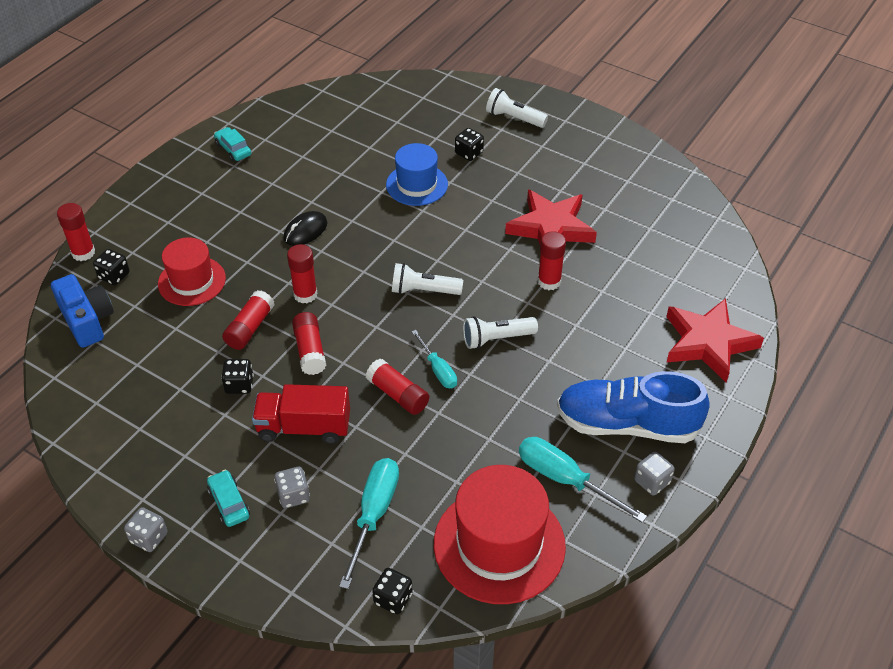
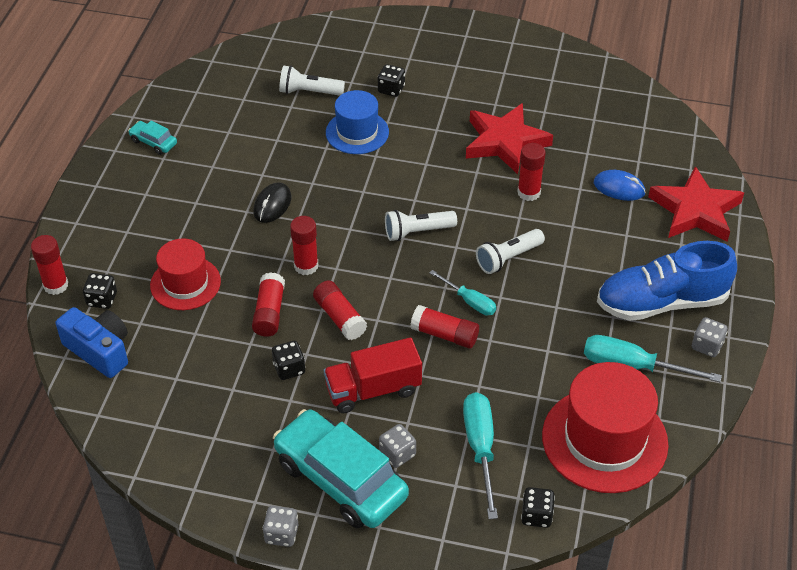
camera: 20 degrees left, 0 degrees up
turquoise car [207,470,250,527] -> turquoise car [273,409,409,528], size x2.32
white flashlight [486,88,548,128] -> white flashlight moved to [279,65,345,96]
none -> blue mouse [594,170,646,201]

